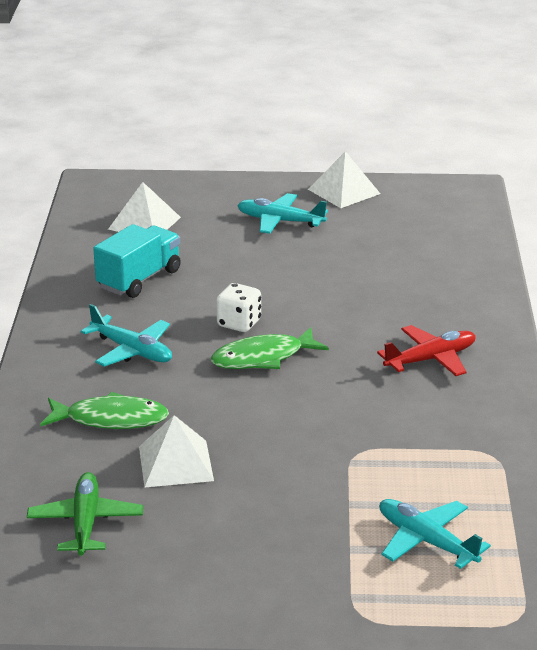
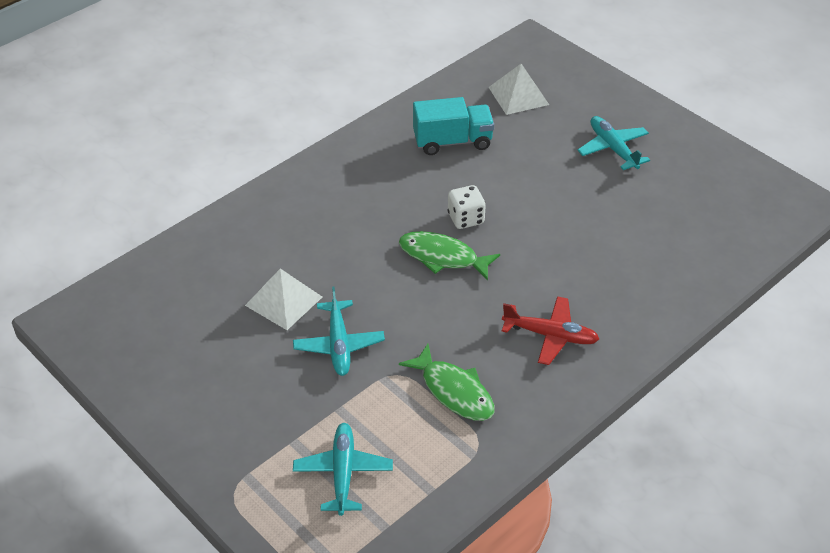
camera: 45 degrees right, 15 degrees up
green plane [27,472,143,556] -> none
green fish [40,392,169,429] -> green fish moved to [399,344,494,421]
turquoise plane [81,304,172,367] -> turquoise plane moved to [293,287,385,376]
white pyramid [308,151,380,208] -> none

